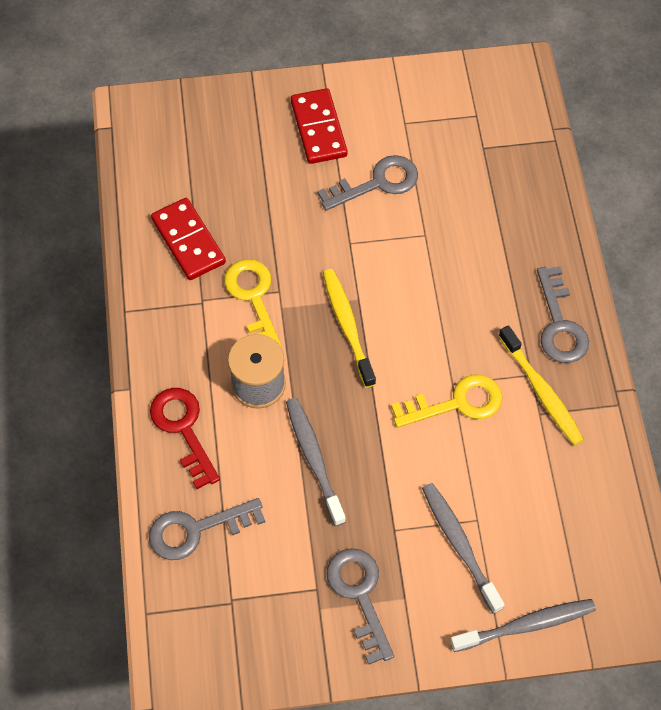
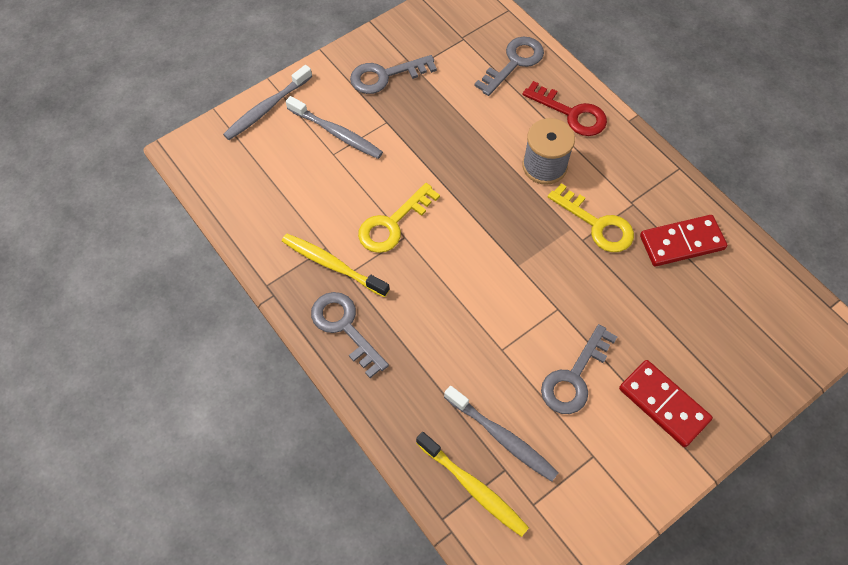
camera: 150 degrees right, 0 degrees up
red domino [151,198,226,280] -> red domino turned 45 degrees counterclockwise [640,215,727,267]
grey toothbrush [286,398,346,526] -> grey toothbrush moved to [444,386,559,482]
yellow toothbrush [323,269,376,388] -> yellow toothbrush moved to [416,432,529,537]
grey key [327,548,394,665] -> grey key turned 120 degrees clockwise [350,55,437,94]

